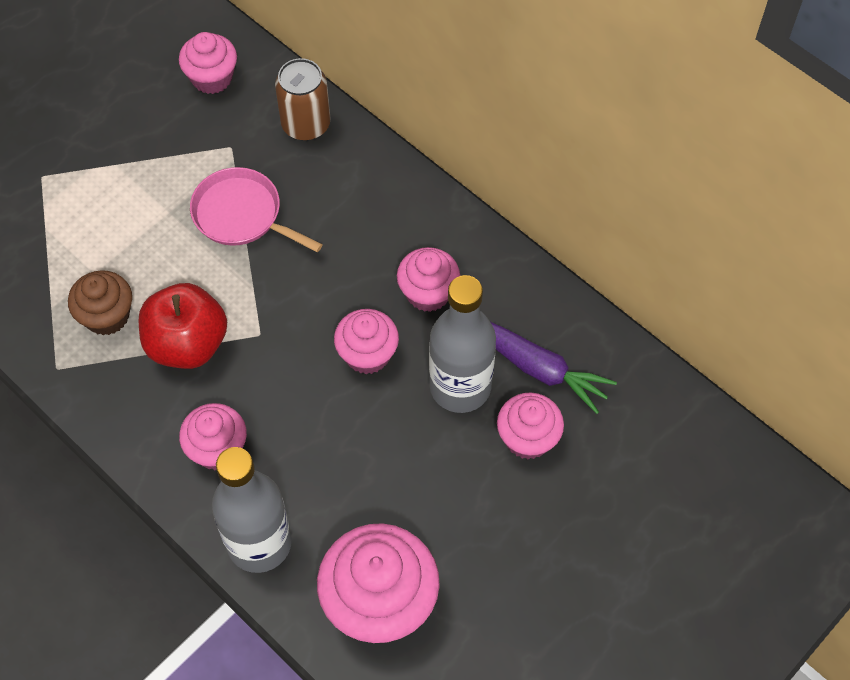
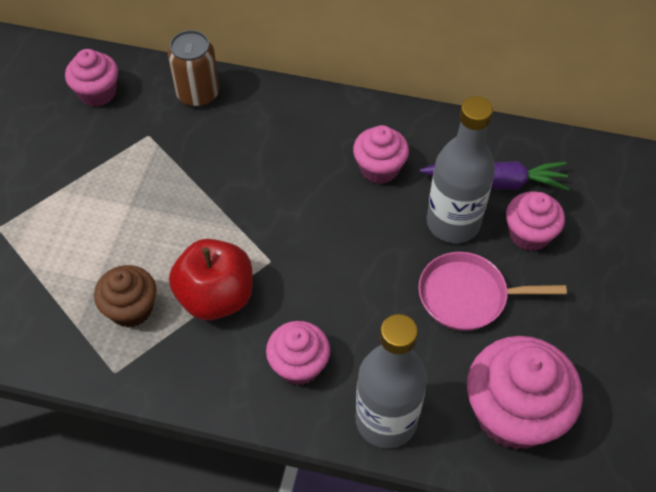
camera: 30 degrees left, 5 degrees down
pink pan [190,167,323,252] -> pink pan moved to [418,252,567,331]
pink cupcake [334,309,399,374] -> none

